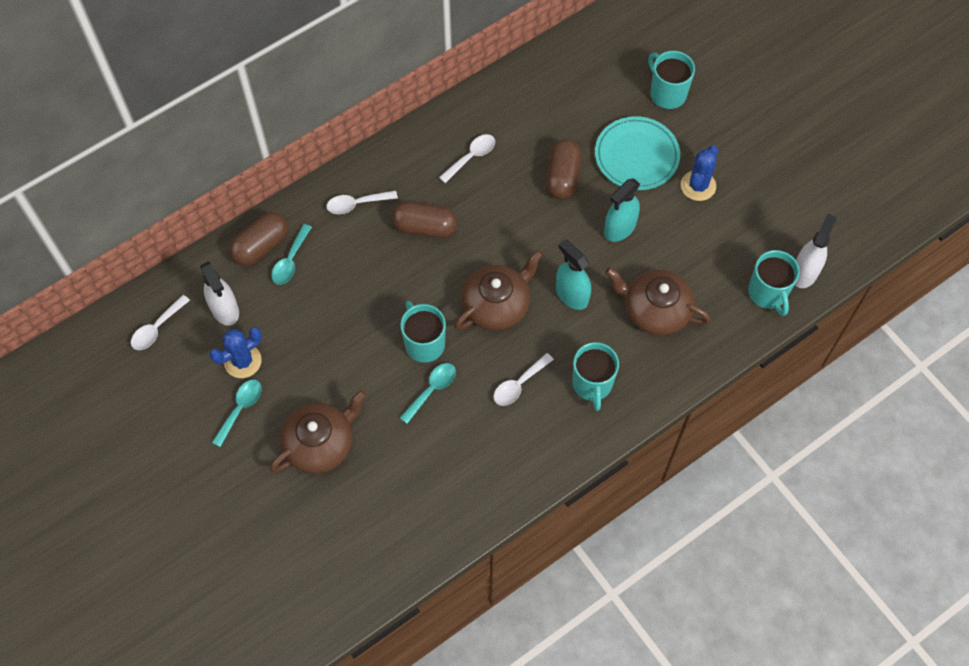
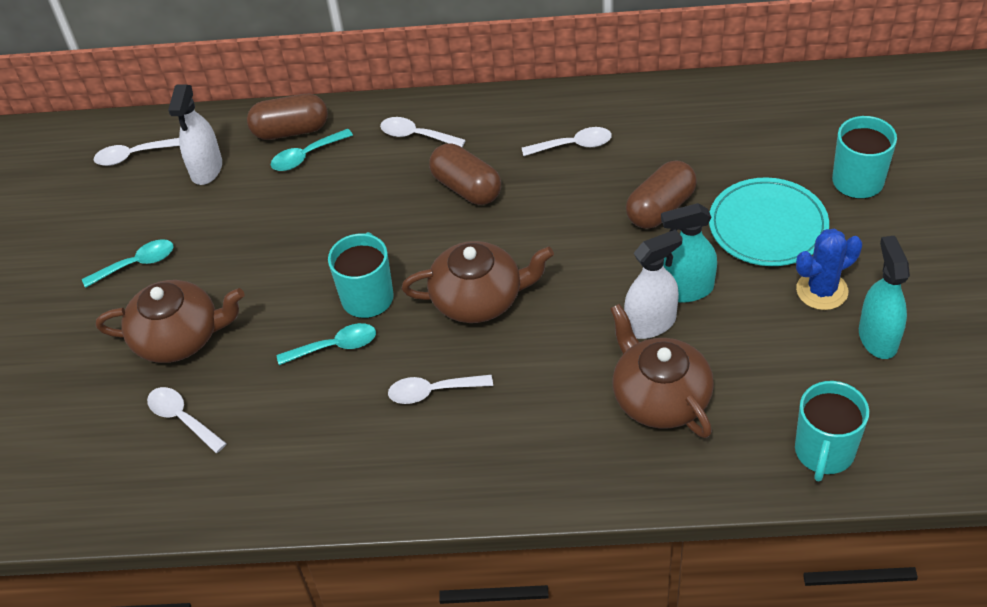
camera: 40 degrees right, 15 degrees down
blue cactus [209,327,262,378] -> none
turquoise spray bottle [556,239,591,310] -> turquoise spray bottle moved to [859,236,910,359]
turquoise mug [572,342,619,411] -> none
white spray bottle [795,214,837,288] -> white spray bottle moved to [624,229,683,339]
none -> white spoon [147,387,227,453]

